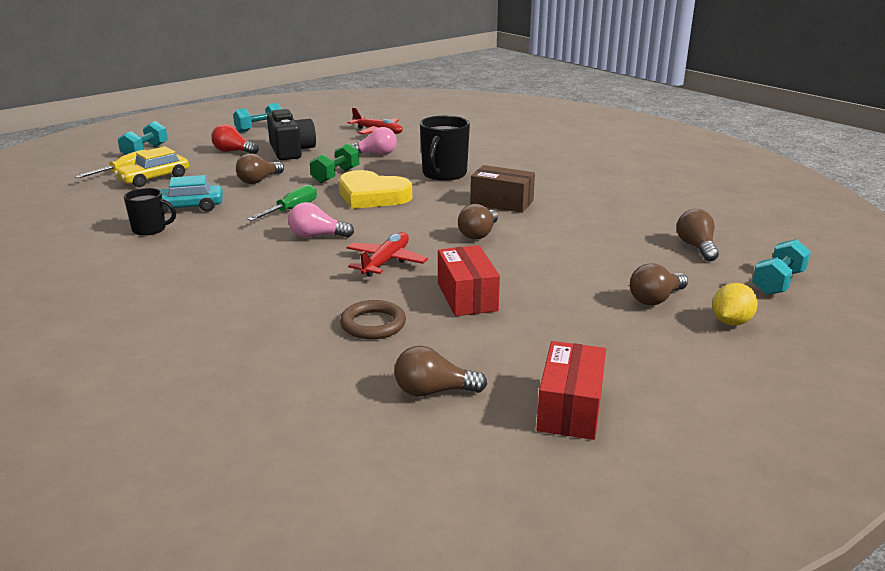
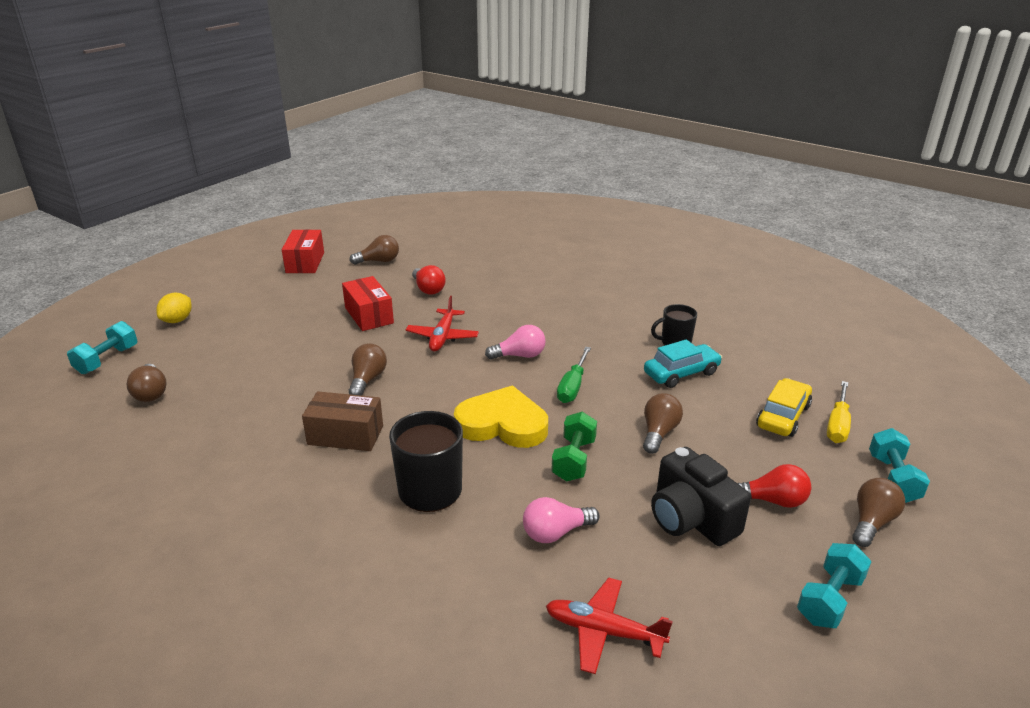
camera: 165 degrees right, 5 degrees up
brown ring [340,300,406,339] -> red light bulb [412,265,446,295]
brown light bulb [630,263,688,305] -> brown light bulb moved to [852,478,905,547]

